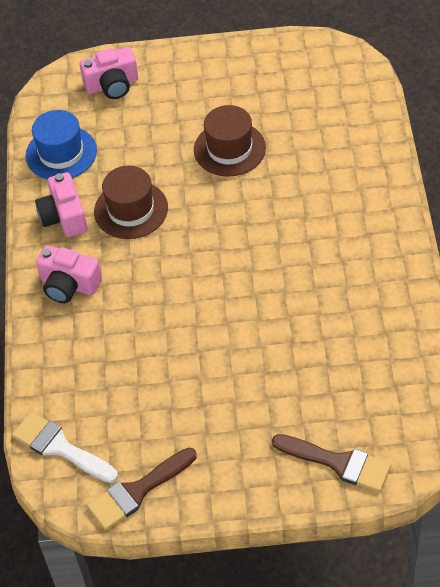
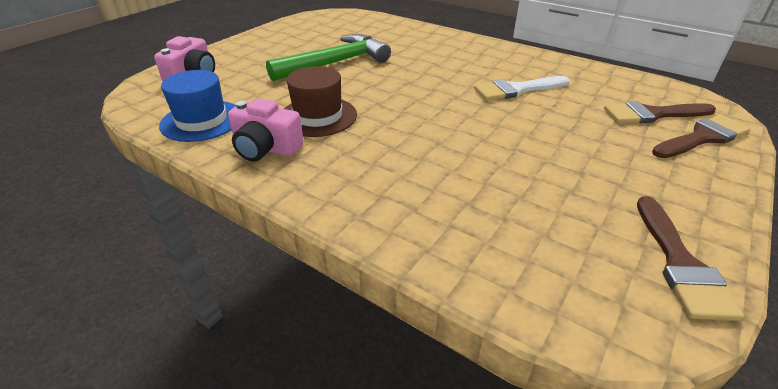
camera: 55 degrees left, 15 degrees down
white brush [12,412,118,483] -> white brush moved to [474,76,569,101]
pink camera [36,245,102,303] -> none
brown hat [194,105,266,177] -> green hammer [266,34,391,81]
none -> brown brush [604,101,716,124]

